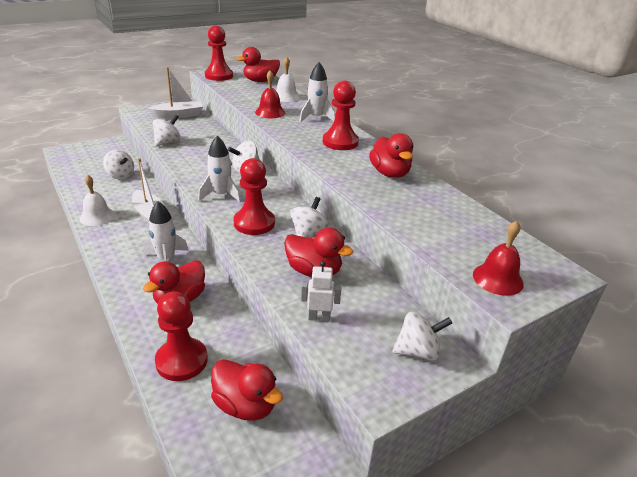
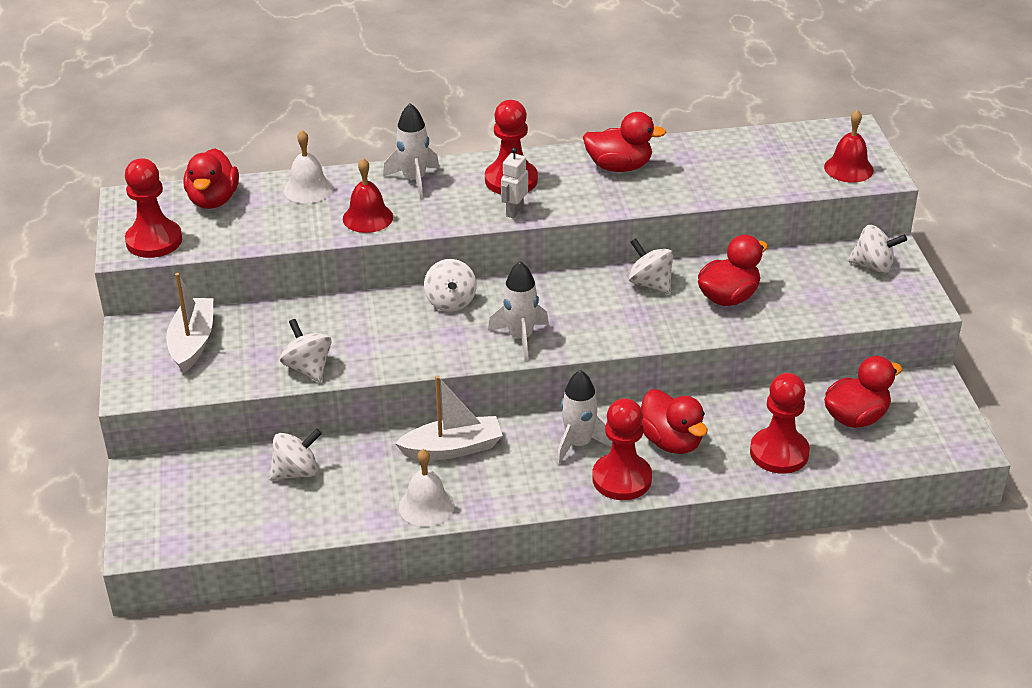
camera: 65 degrees left, 5 degrees up
red pawn [234,158,275,235] -> red pawn moved to [592,398,652,500]
white robot [301,261,341,322] -> white robot moved to [501,148,528,218]
white spinning top [392,312,452,361] -> white spinning top turned 90 degrees clockwise [848,225,907,273]

